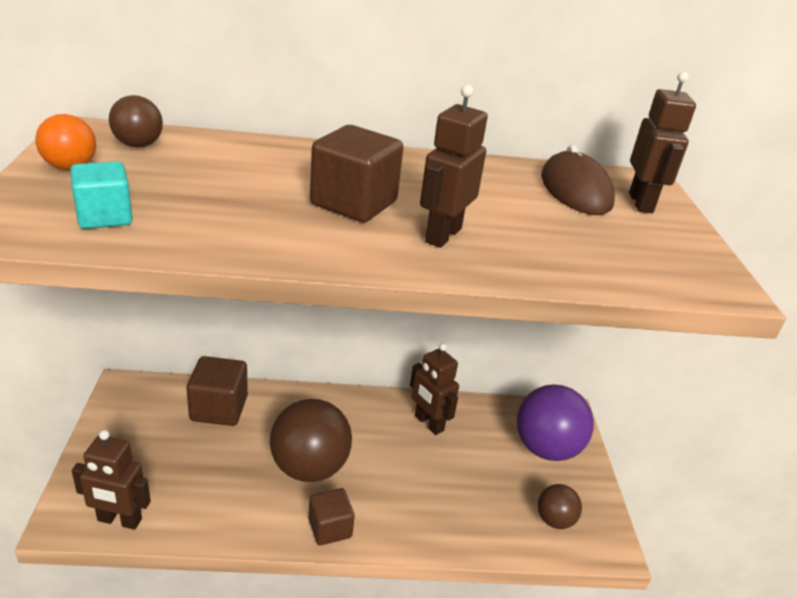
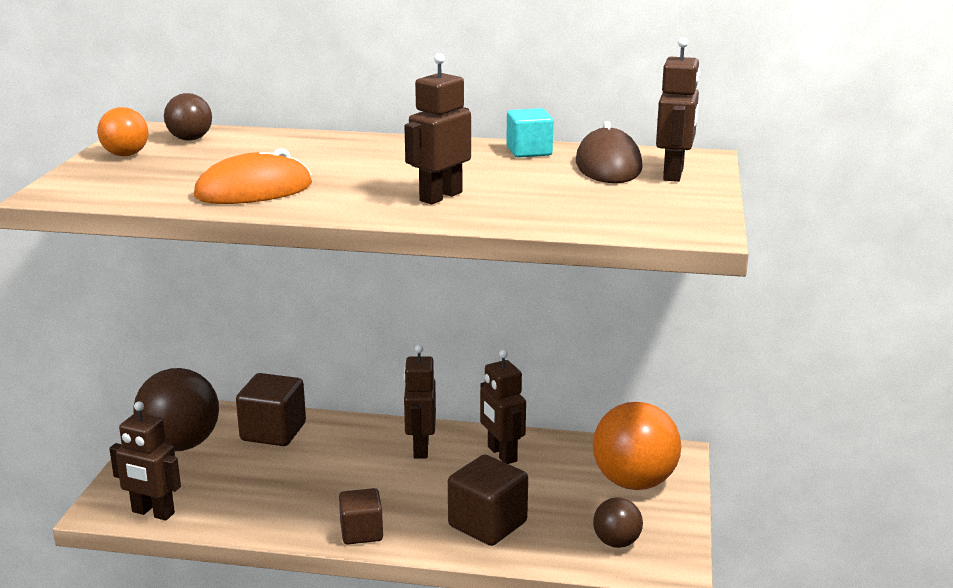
camera: 15 degrees right, 10 degrees down
turquoise cube [70,162,133,229] -> turquoise cube moved to [506,108,553,158]
brown ball [270,399,352,482] -> brown ball moved to [133,368,219,451]
brown cube [310,125,404,222] -> brown cube moved to [448,455,528,546]
purple ball [517,384,594,461] -> orange ball [593,402,681,490]
none -> orange mouse [194,148,312,204]
none -> brown robot [403,345,436,459]

